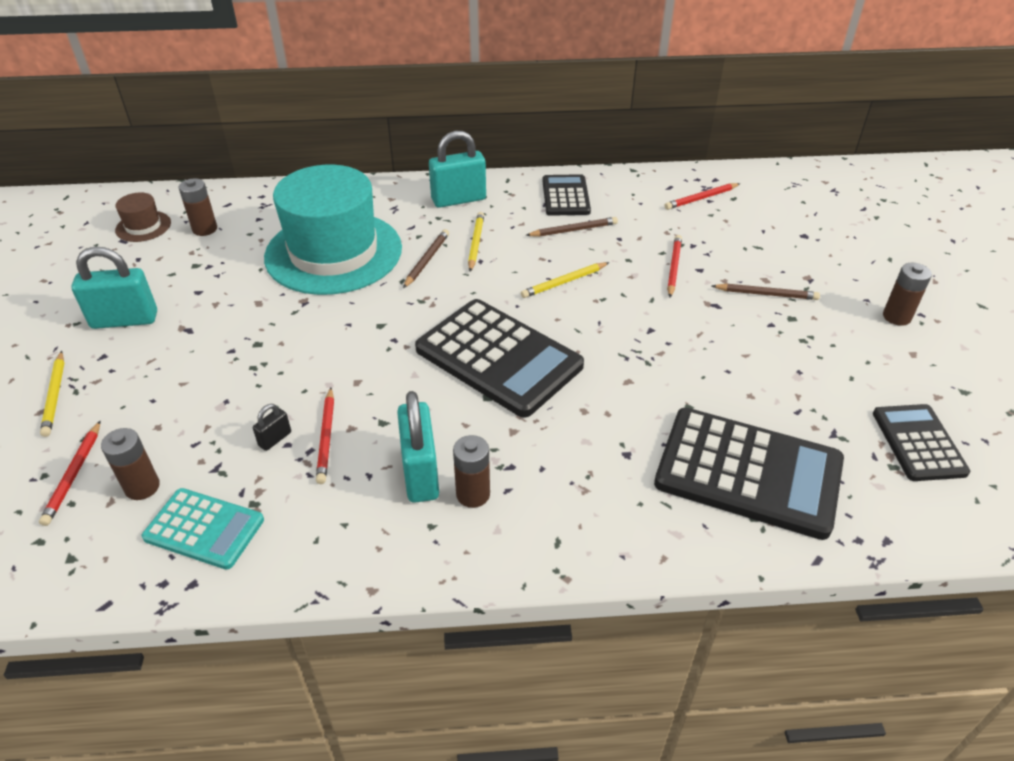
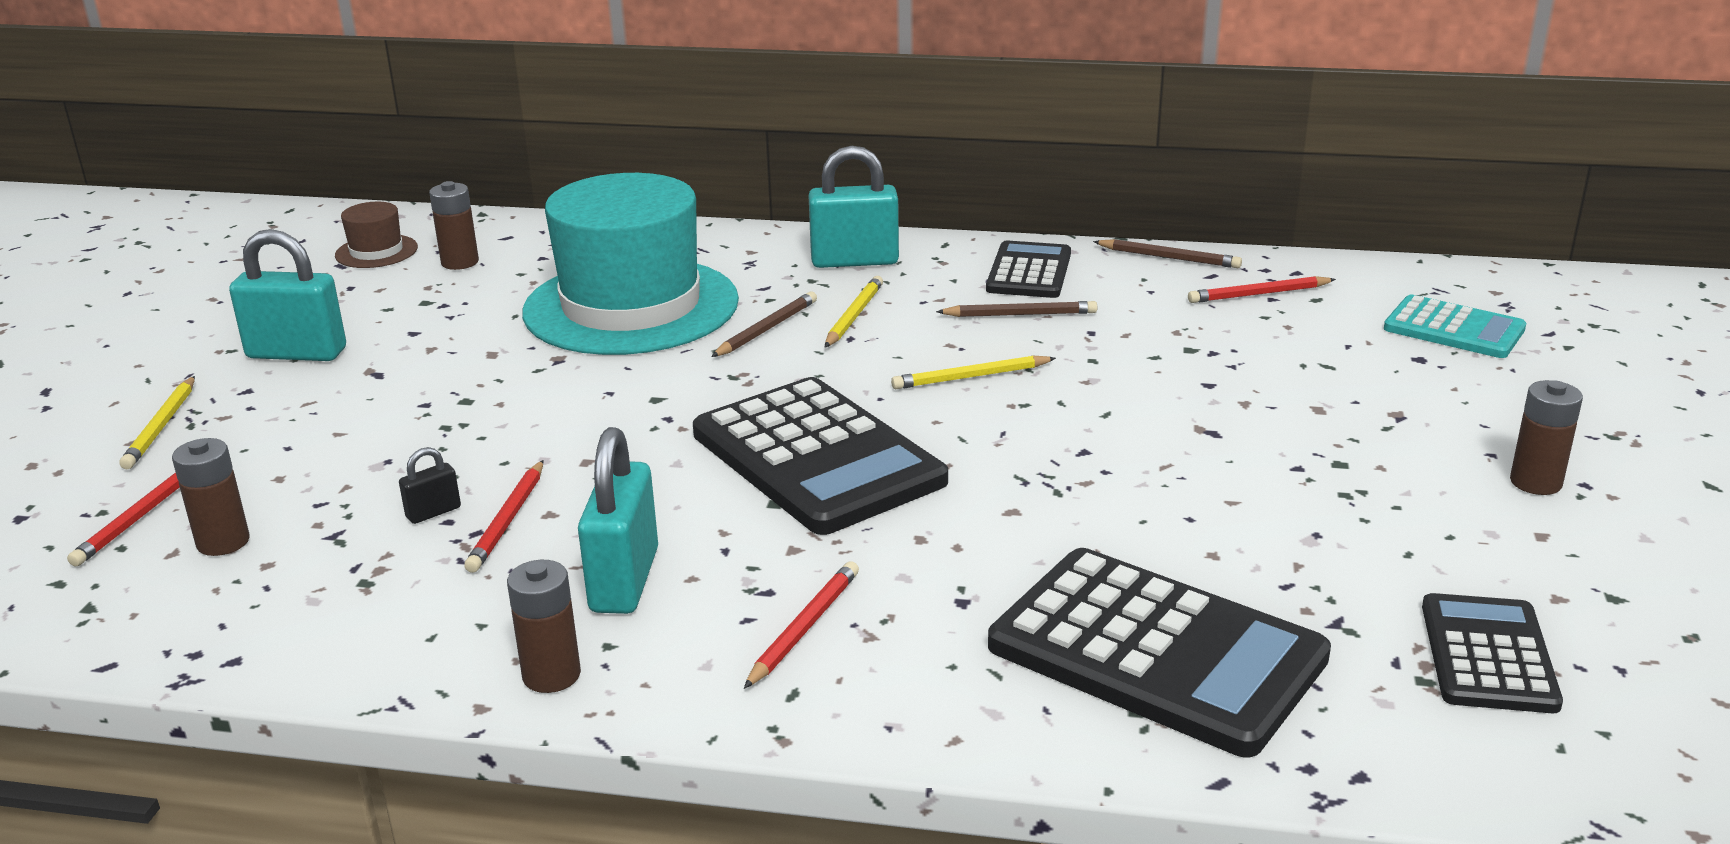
camera: 15 degrees right, 15 degrees down
turquoise calculator [142,488,264,570] -> turquoise calculator moved to [1384,295,1526,358]
brown battery [453,435,490,508] -> brown battery moved to [507,560,581,693]
red pencil [667,235,682,297] -> red pencil moved to [744,561,859,689]
brown pencil [712,284,820,300] -> brown pencil moved to [1093,239,1242,268]

